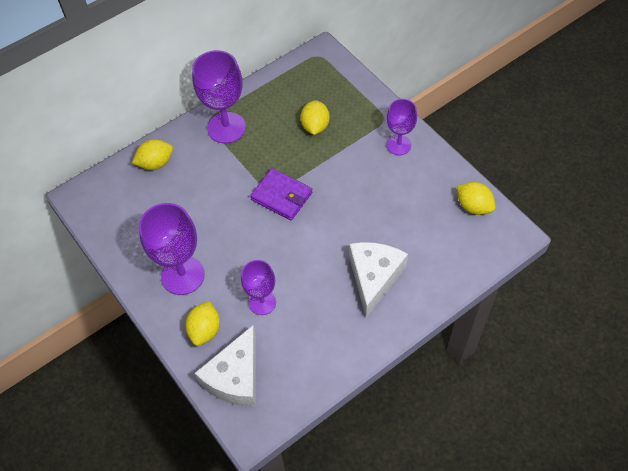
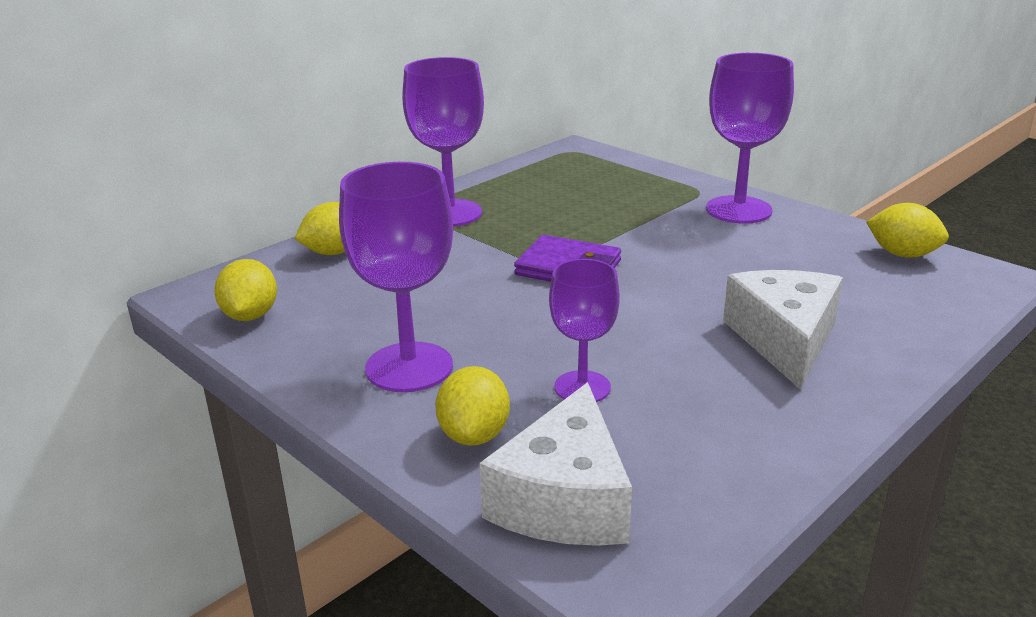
camera: 10 degrees left, 30 degrees down
yellow lemon [300,100,330,135] -> yellow lemon moved to [214,259,277,321]
purple goblet [387,99,417,155] -> purple goblet [706,53,794,224], size x1.61

